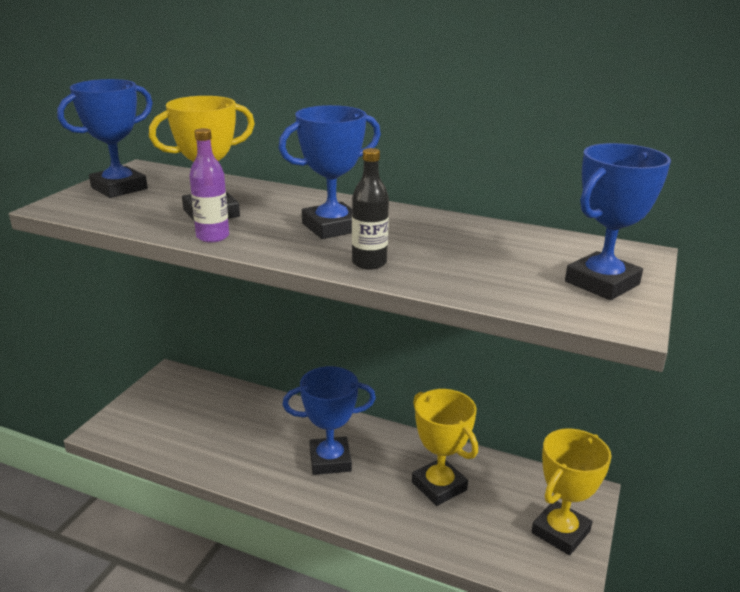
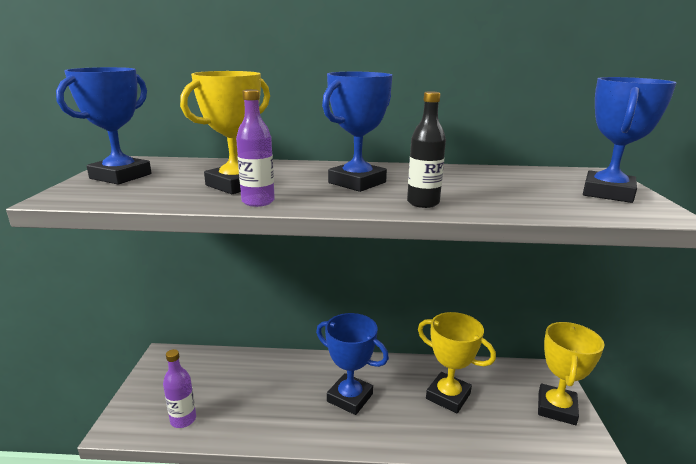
camera: 20 degrees left, 5 degrees down
blue trophy [283,366,376,475] -> blue trophy turned 60 degrees clockwise [316,313,389,415]
none -> purple bottle [163,349,196,428]

